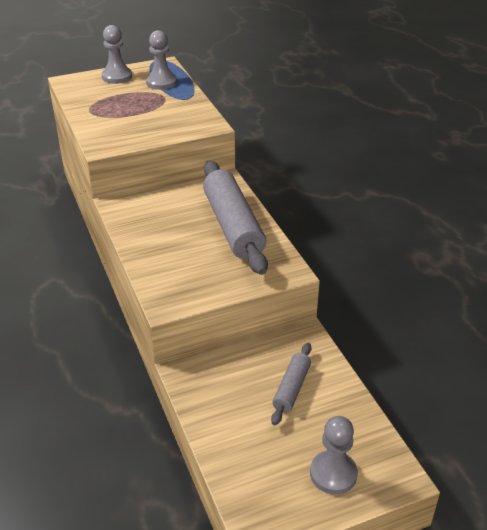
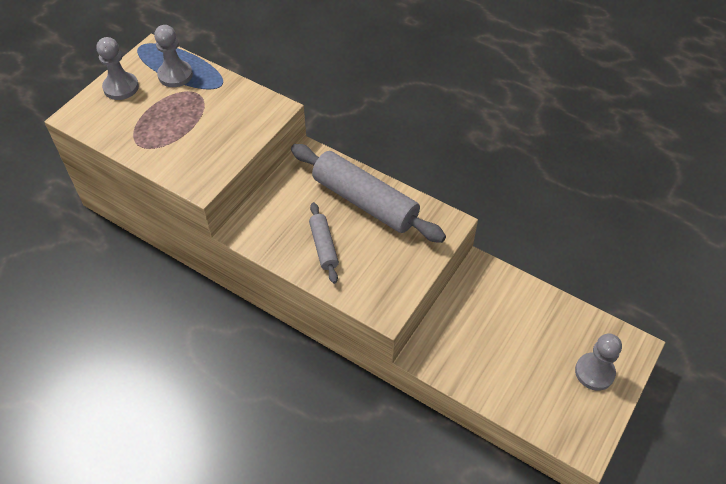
camera: 35 degrees left, 15 degrees up
grey rolling pin [271,343,311,425] -> grey rolling pin moved to [309,202,339,284]

